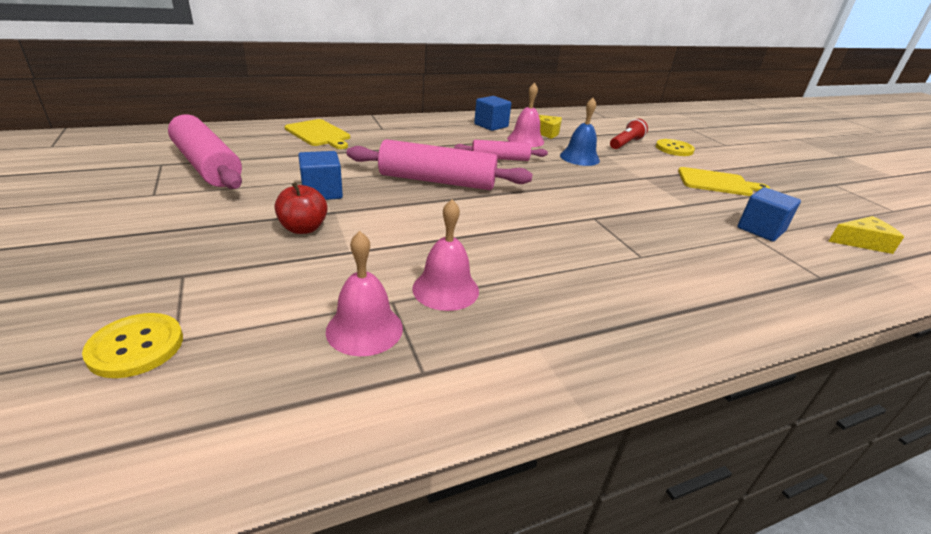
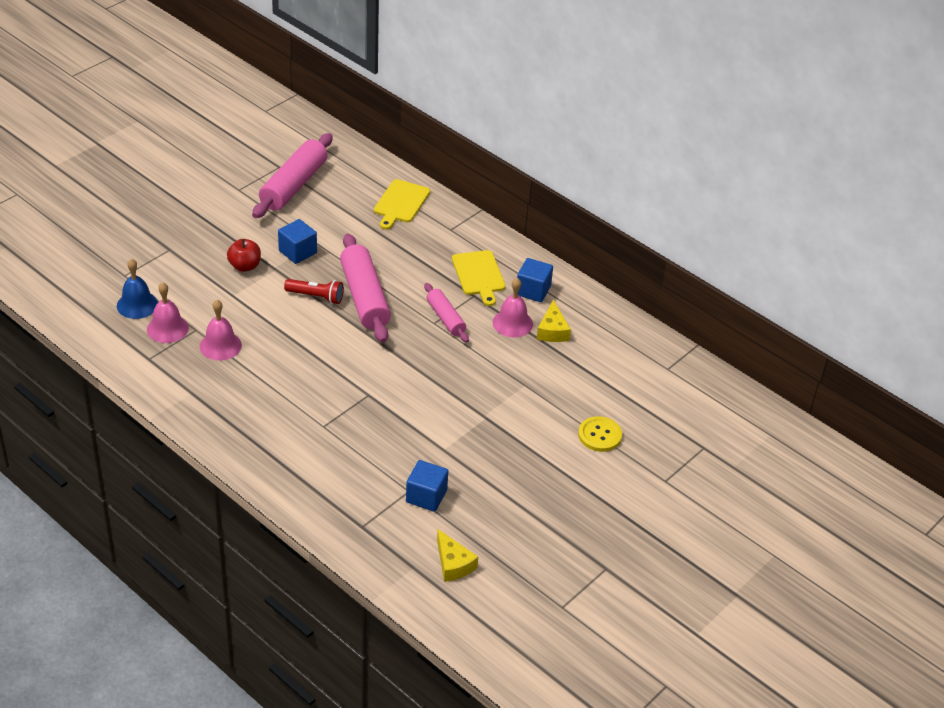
camera: 65 degrees right, 10 degrees up
yellow button [82,313,183,378] -> none
blue bell [560,98,600,166] -> blue bell moved to [117,258,158,319]
red flashlight [610,119,648,149] -> red flashlight moved to [284,279,344,304]
yellow cutting board [678,167,770,196] -> yellow cutting board moved to [452,250,506,306]

